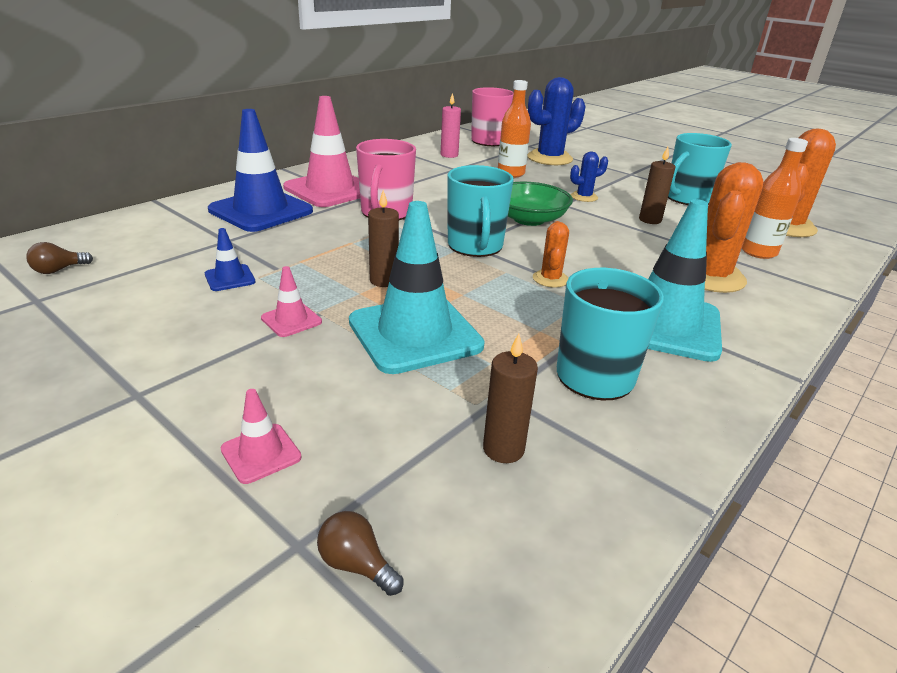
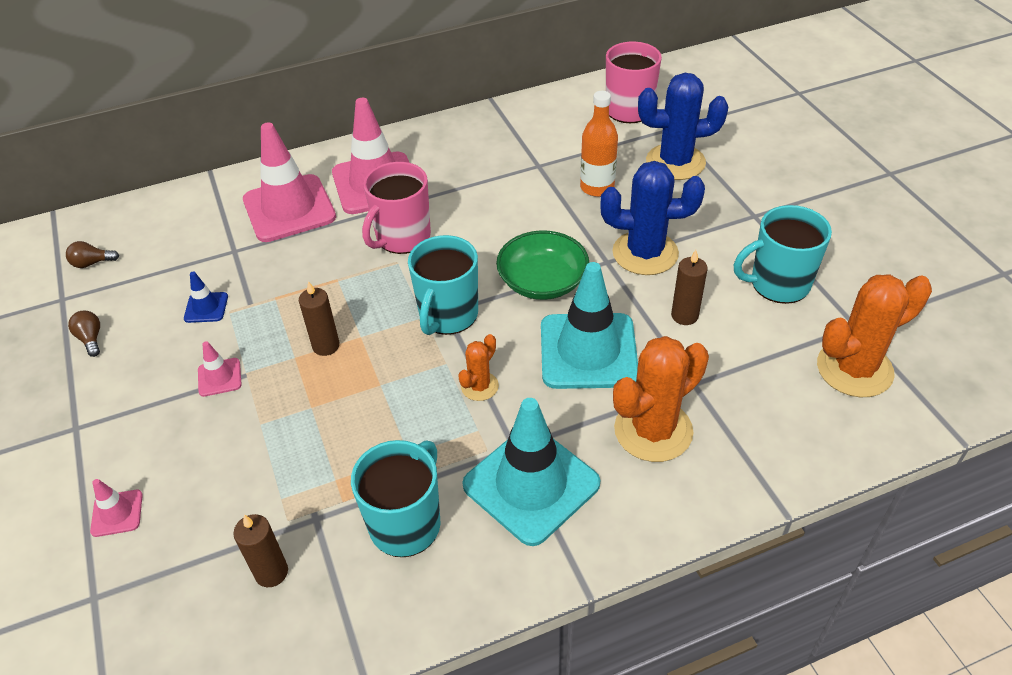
camera: 30 degrees right, 15 degrees up
blue traffic cone [208,109,313,232] -> pink traffic cone [243,122,336,242]
brown light bulb [317,511,404,596] -> brown light bulb moved to [68,311,100,357]
turquoise traffic cone [349,201,485,374] -> turquoise traffic cone moved to [541,262,638,389]
pink candle [441,93,461,158] -> none
blue cactus [570,151,608,202] -> blue cactus [600,161,705,275], size x1.96
orange bottle [742,138,808,259] -> none

